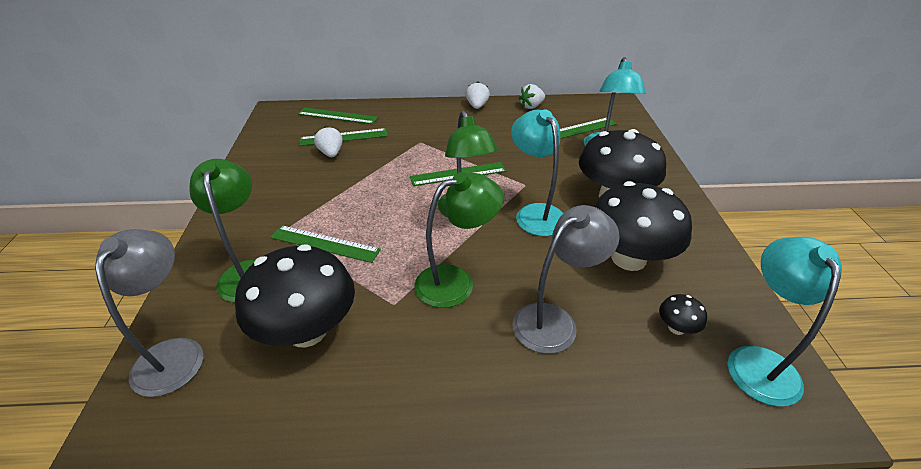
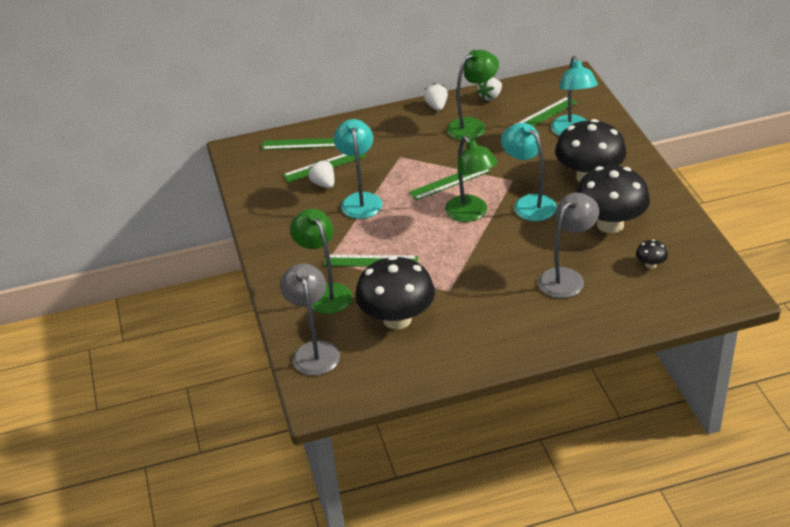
camera: 10 degrees left, 0 degrees up
green lamp [415,172,504,308] -> green lamp moved to [447,50,499,141]
turquoise lamp [727,237,842,407] -> turquoise lamp moved to [334,119,382,219]

